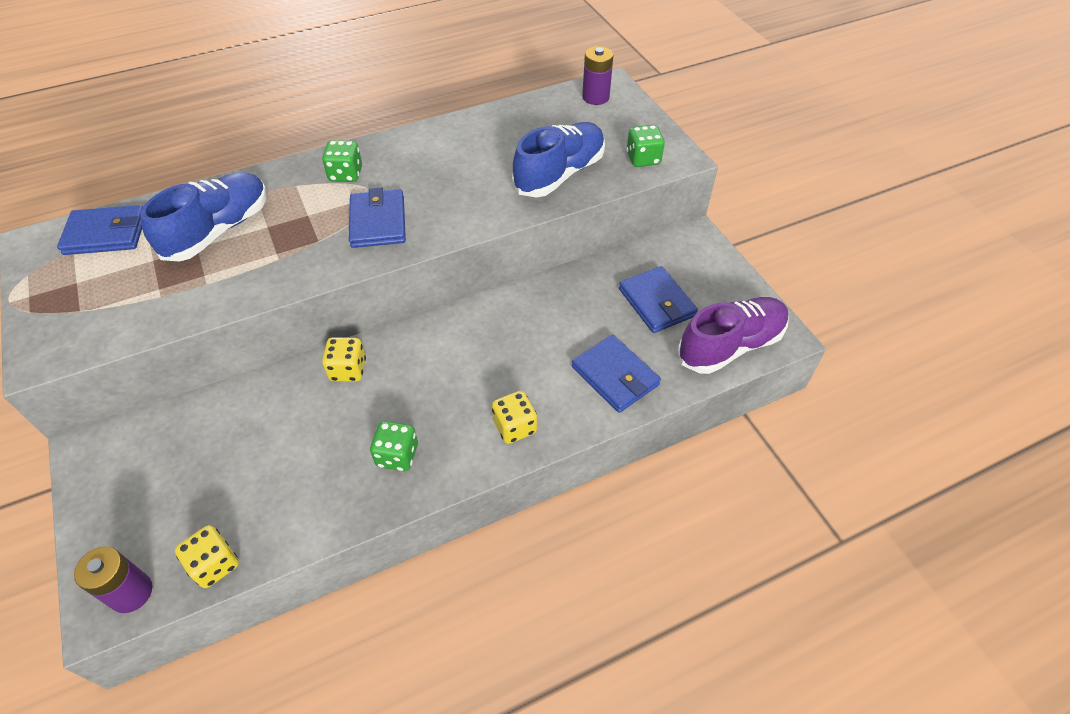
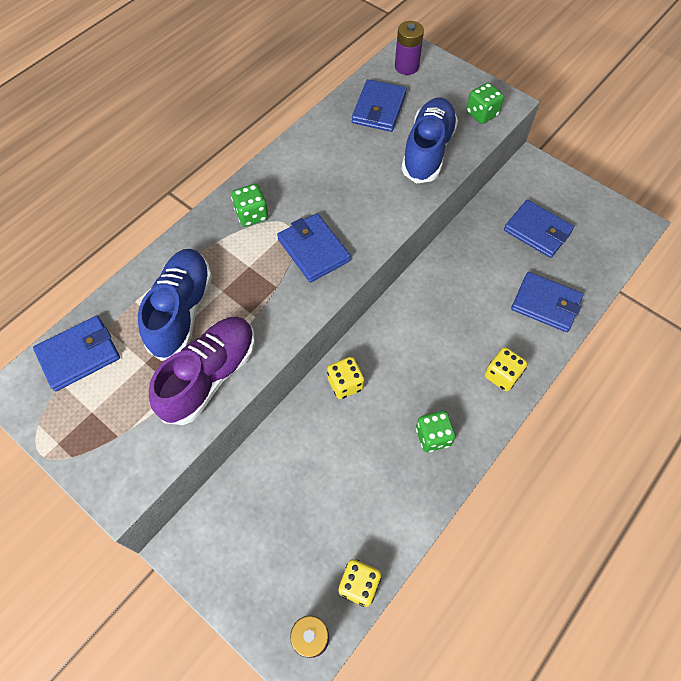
camera: 25 degrees left, 10 degrees up
purple shoe [678,297,789,374] -> purple shoe moved to [149,317,255,425]
none -> blue wallet [352,79,407,132]

